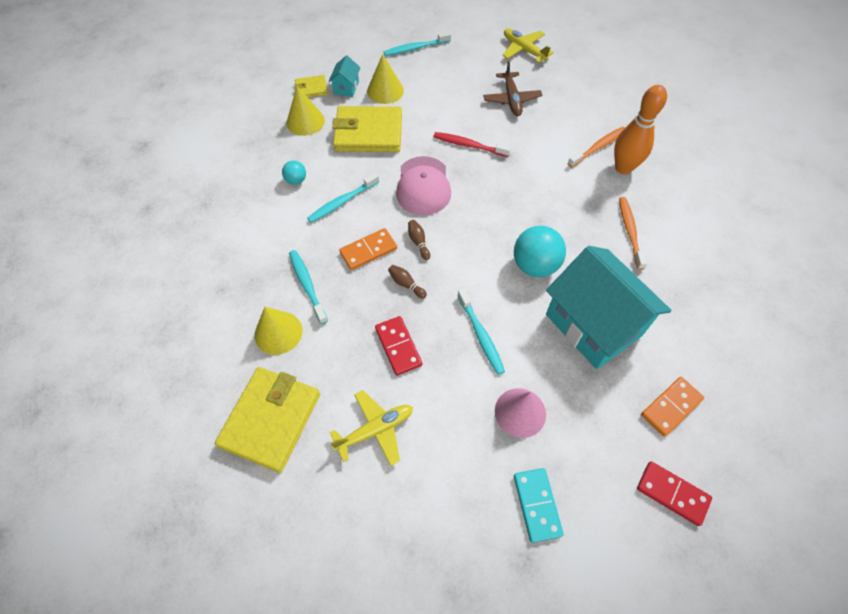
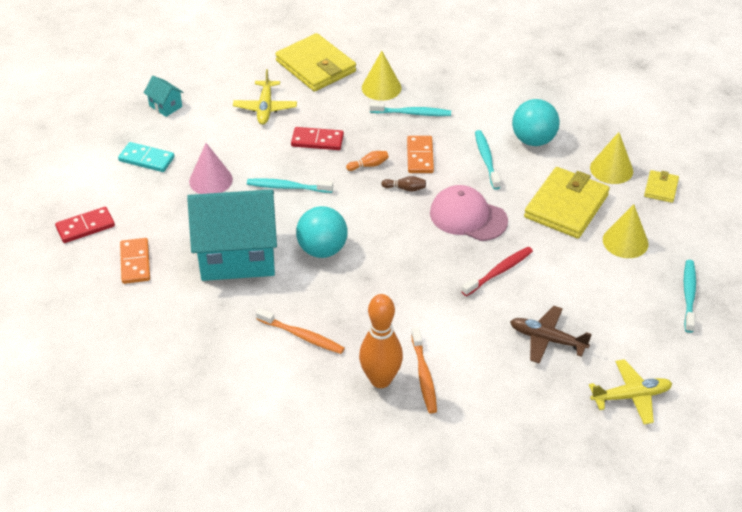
camera: 120 degrees right, 15 degrees down
turquoise ball [282,161,306,185] -> turquoise ball [512,99,560,146], size x1.95
turquoise house [329,55,360,97] -> turquoise house moved to [144,76,184,117]
brown bowling pin [388,265,427,299] -> orange bowling pin [346,151,389,171]

